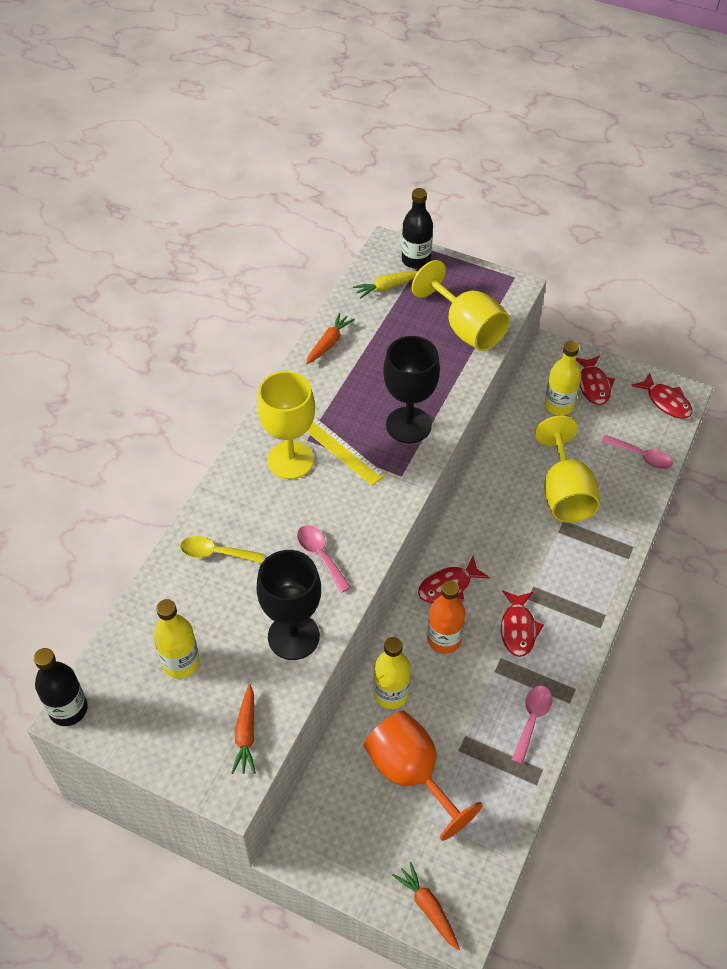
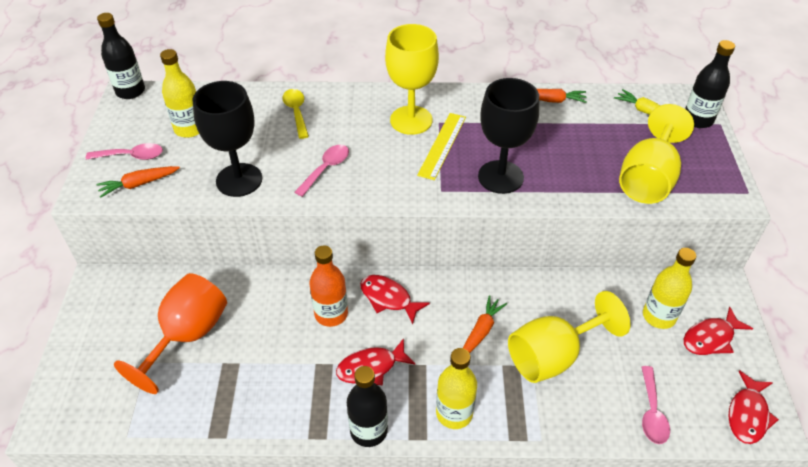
camera: 65 degrees right, 5 degrees down
yellow bottle [373,637,411,709] -> yellow bottle moved to [436,348,477,429]
orange carrot [392,862,460,950] -> orange carrot moved to [463,295,507,353]
pink spoon [512,686,552,764] -> pink spoon moved to [86,143,163,160]
none -> black bottle [347,366,388,447]

